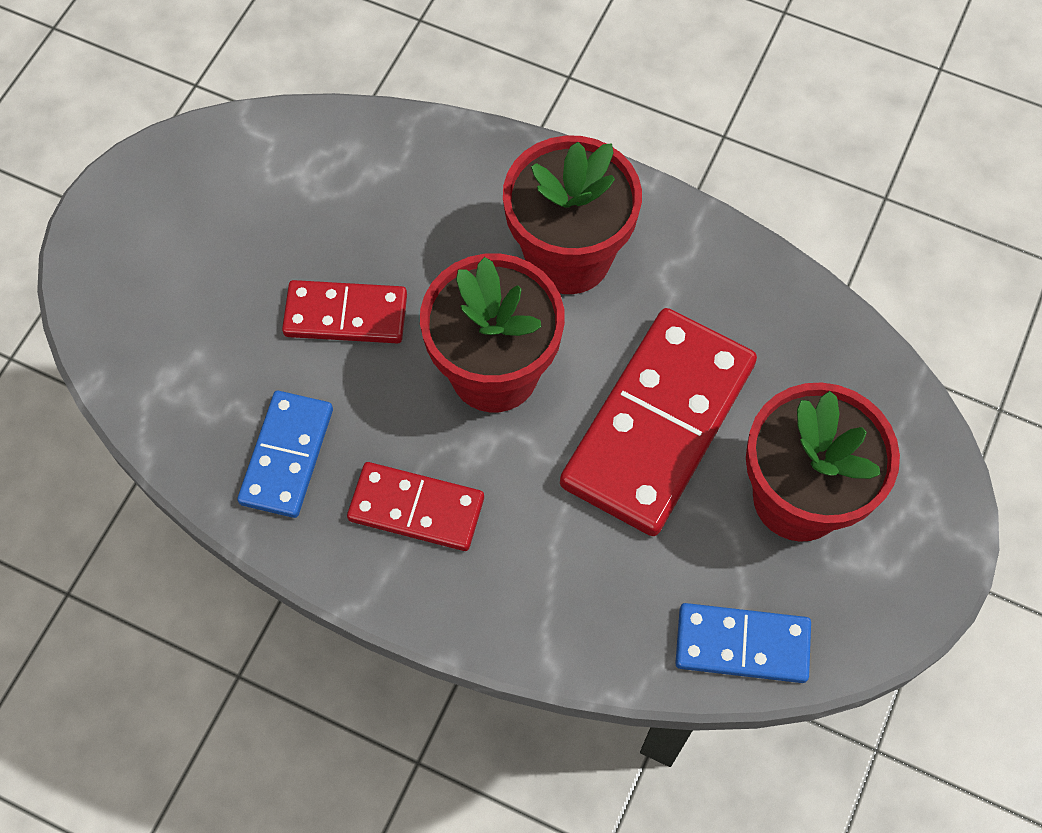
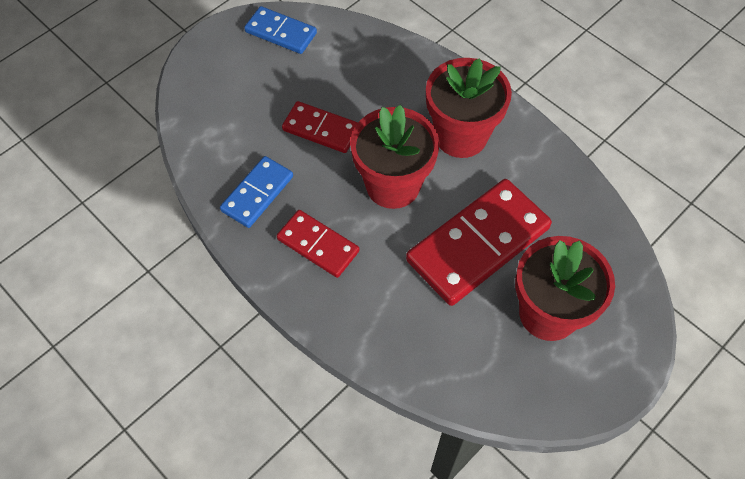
camera: 20 degrees right, 5 degrees down
blue domino [675,603,811,683] -> blue domino moved to [244,6,317,54]

